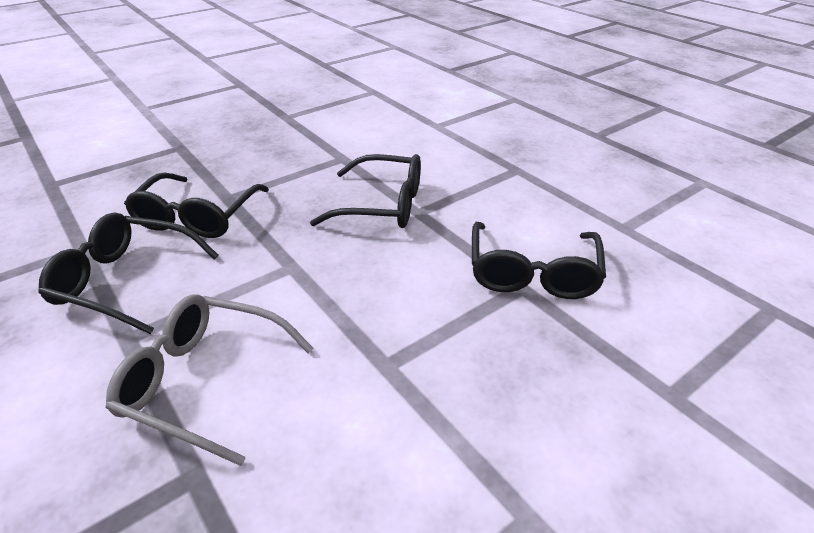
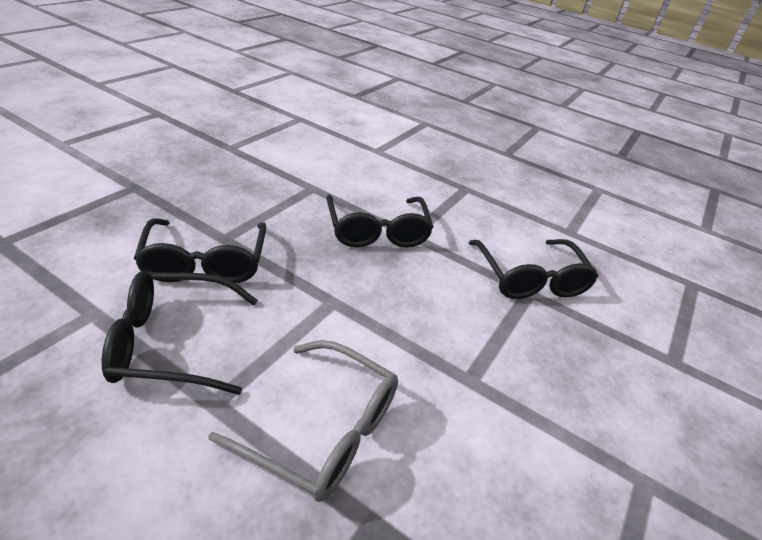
camera: 25 degrees left, 0 degrees up
grey glasses [106,295,314,466] -> grey glasses turned 150 degrees counterclockwise [208,340,398,502]
black glasses [310,154,421,228] -> black glasses turned 90 degrees clockwise [326,195,433,248]

